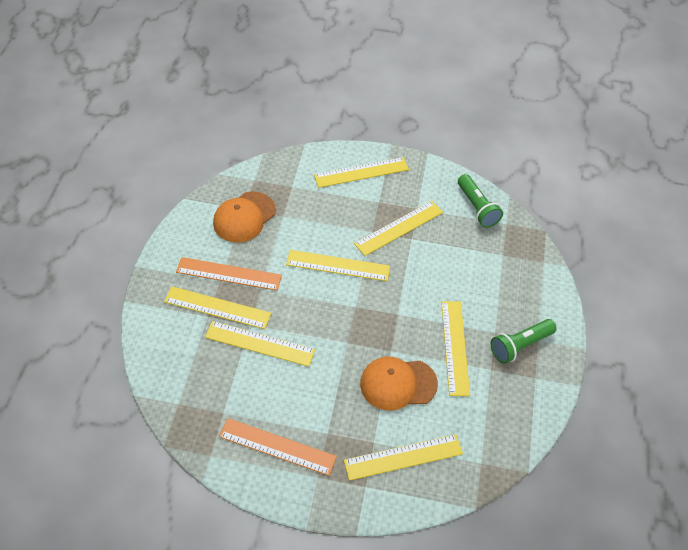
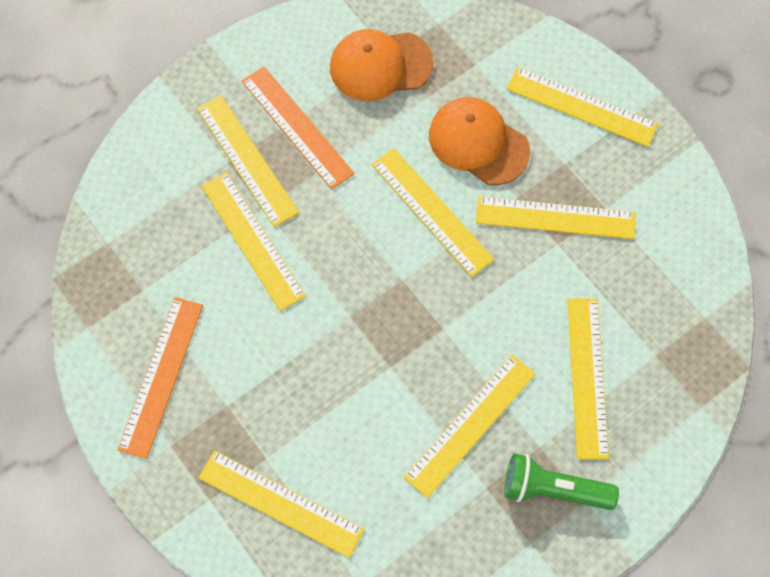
camera: 45 degrees right, 15 degrees up
orange ruler [219,418,337,476] -> orange ruler turned 45 degrees clockwise [117,297,203,459]
orange cap [360,356,438,411] -> orange cap moved to [429,97,530,185]
green flashlight [458,174,503,228] -> none
none -> yellow ruler [567,299,609,459]

